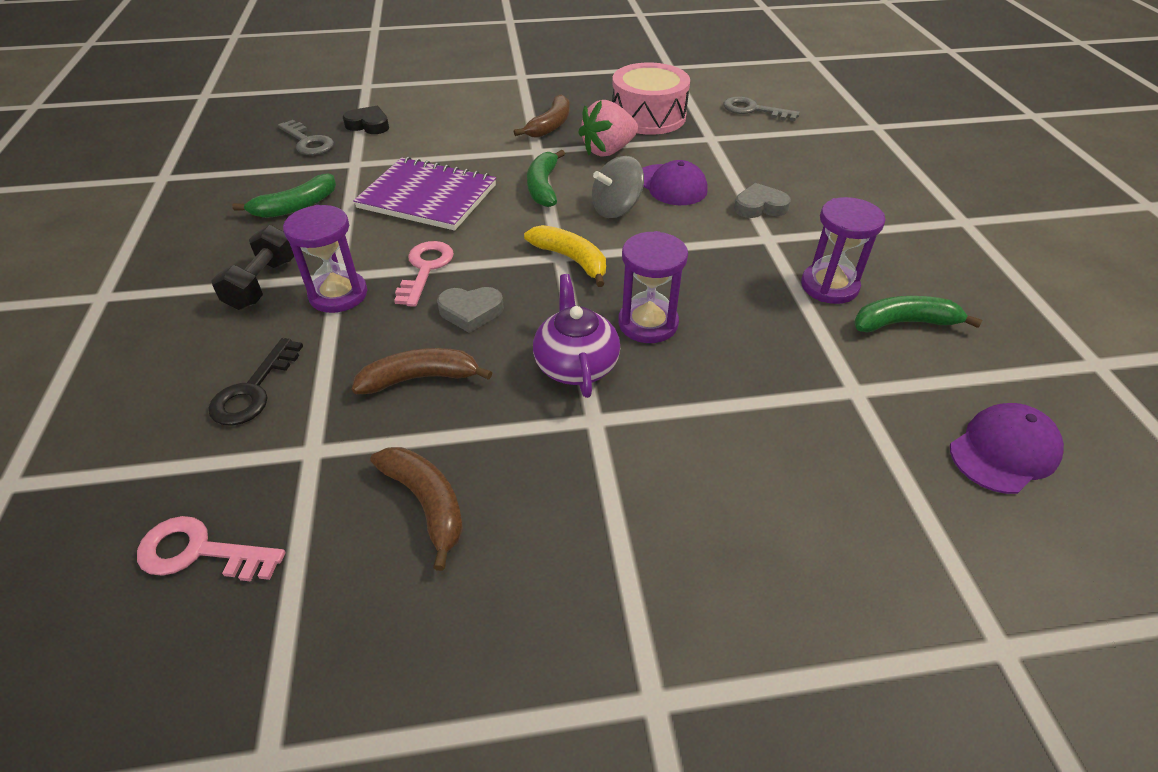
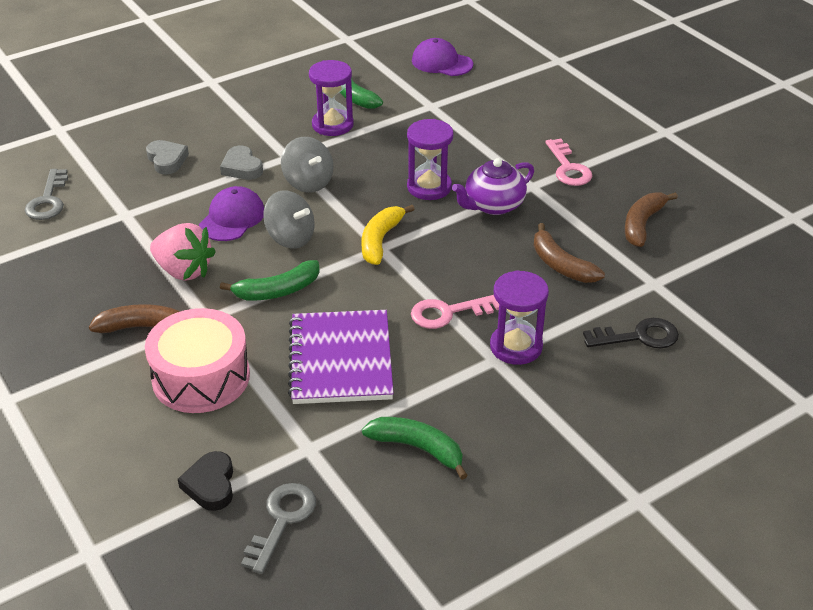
camera: 115 degrees left, 5 degrees down
pink key [137,516,285,582] -> pink key moved to [545,139,592,186]
black dumbbell [211,225,294,310] -> none
grey heart [437,287,504,333] -> grey heart moved to [146,140,189,174]
pink drum [612,63,690,135] -> pink drum moved to [145,308,250,413]
none -> grey spinning top [281,137,334,192]

